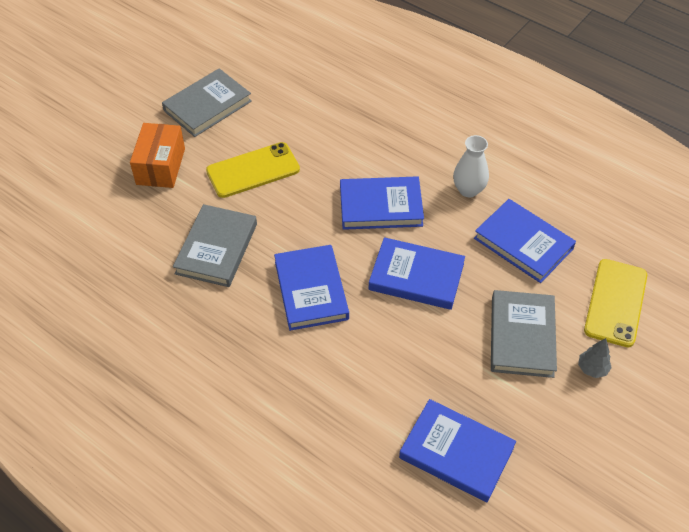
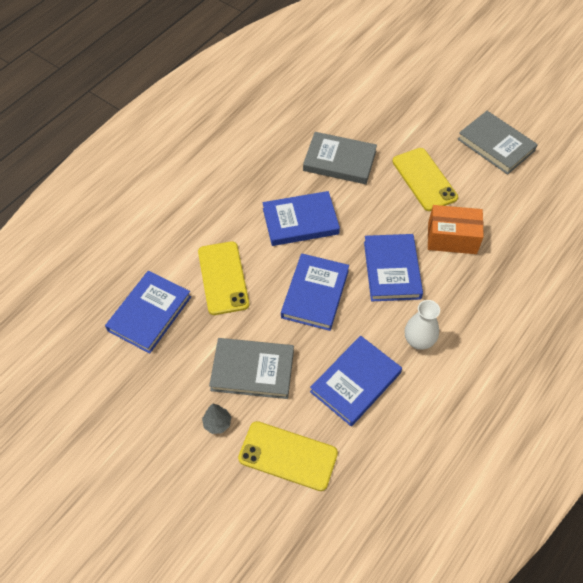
camera: 90 degrees right, 5 degrees up
orange box [130,123,185,188] -> orange box moved to [428,205,484,254]
none -> yellow phone [198,241,249,315]

